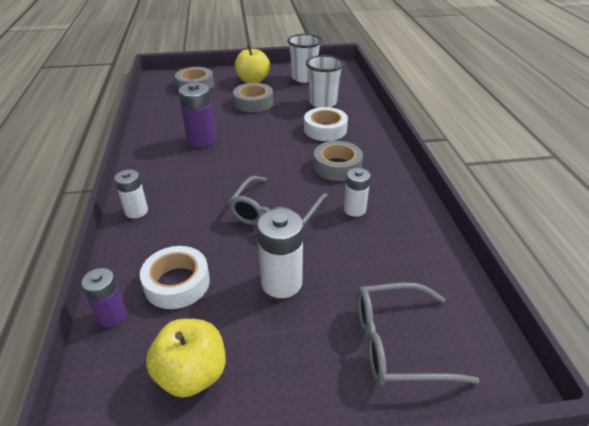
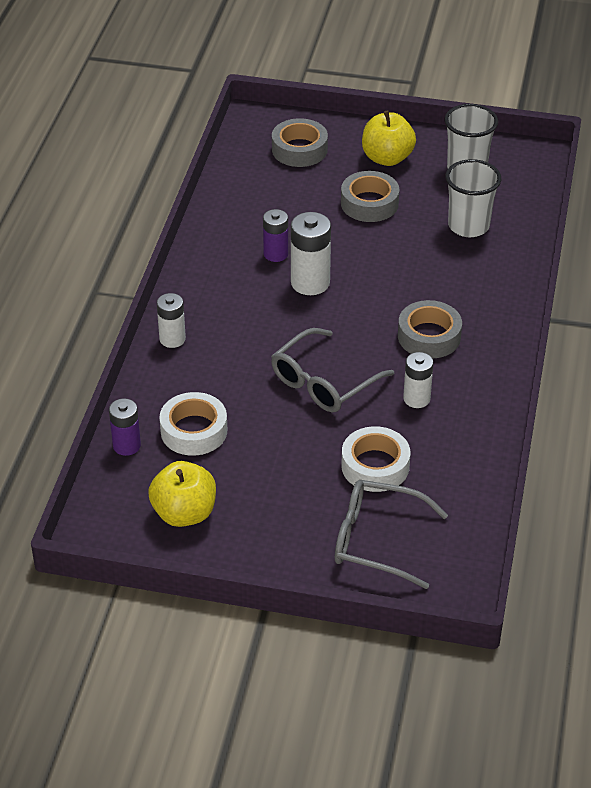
camera: 20 degrees right, 5 degrees up
purple battery [178,82,216,148] -> purple battery [263,209,288,262], size x0.64
white battery [257,209,303,298] -> white battery moved to [291,212,331,295]
white tape [304,107,348,141] -> white tape moved to [341,426,410,492]

